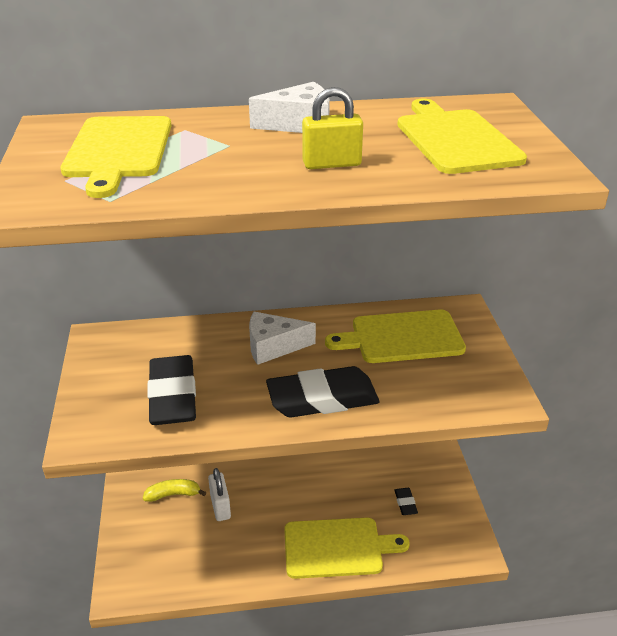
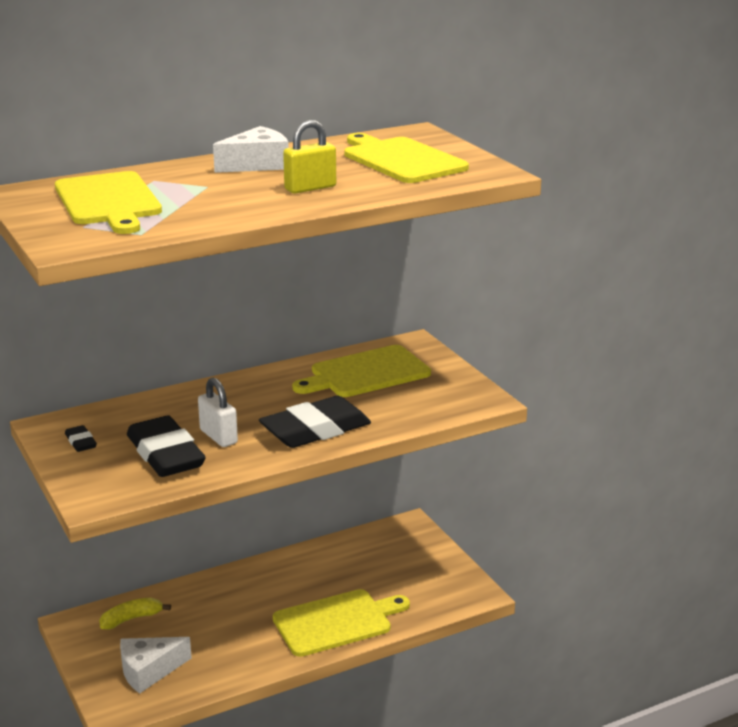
camera: 20 degrees left, 10 degrees down
white padlock [208,468,231,521] -> white padlock moved to [198,378,238,447]
white cheese [249,312,316,365] -> white cheese moved to [120,637,192,694]
black eraser [394,488,418,515] -> black eraser moved to [65,425,97,452]

